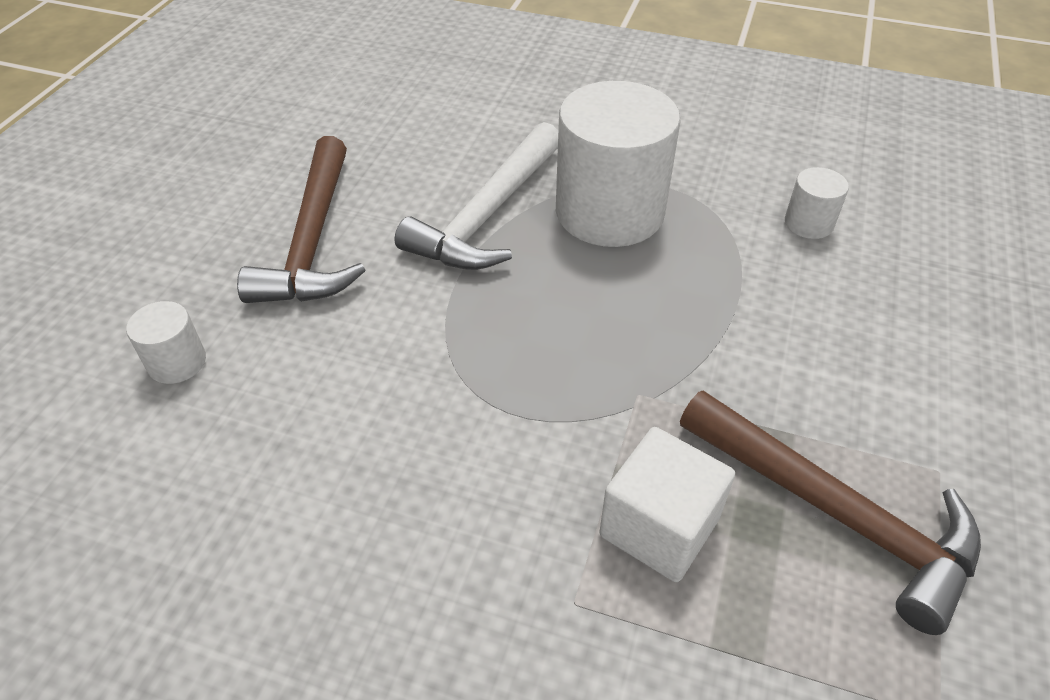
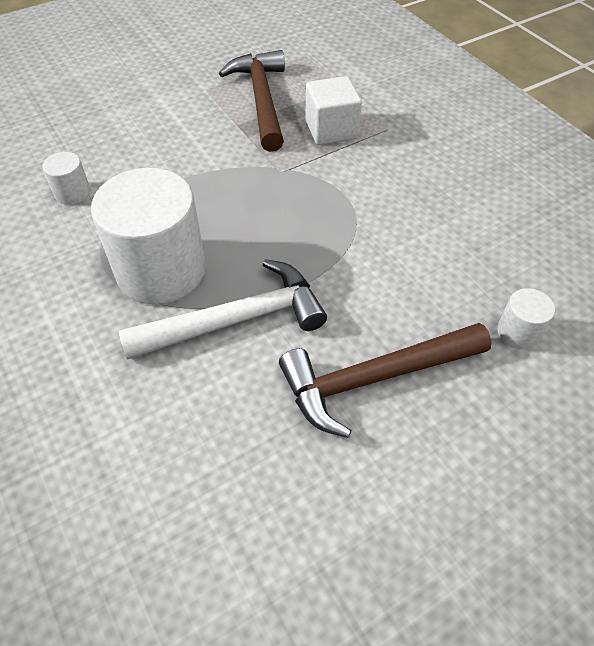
camera: 140 degrees left, 5 degrees up
brown hammer [237,136,365,303] -> brown hammer turned 150 degrees counterclockwise [279,323,492,438]

